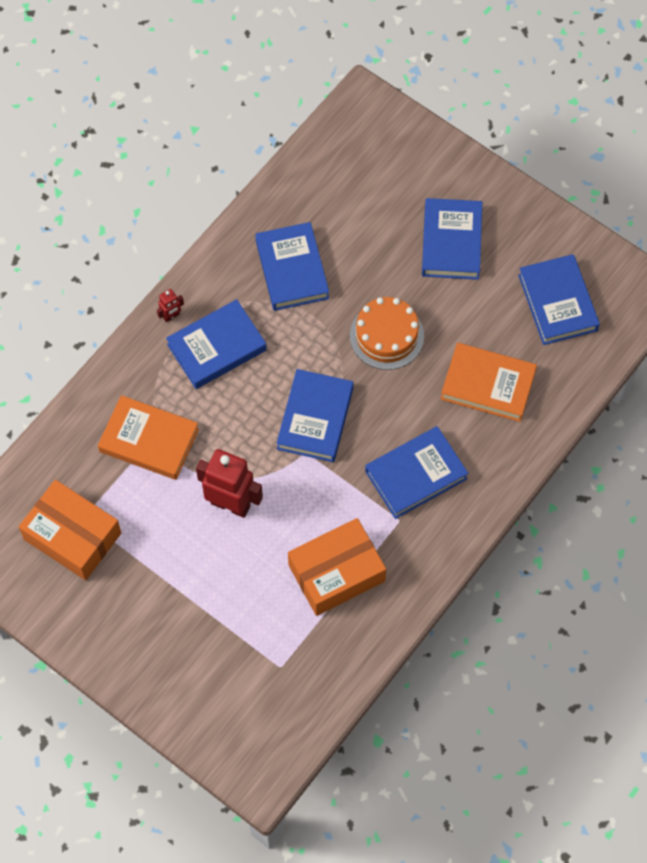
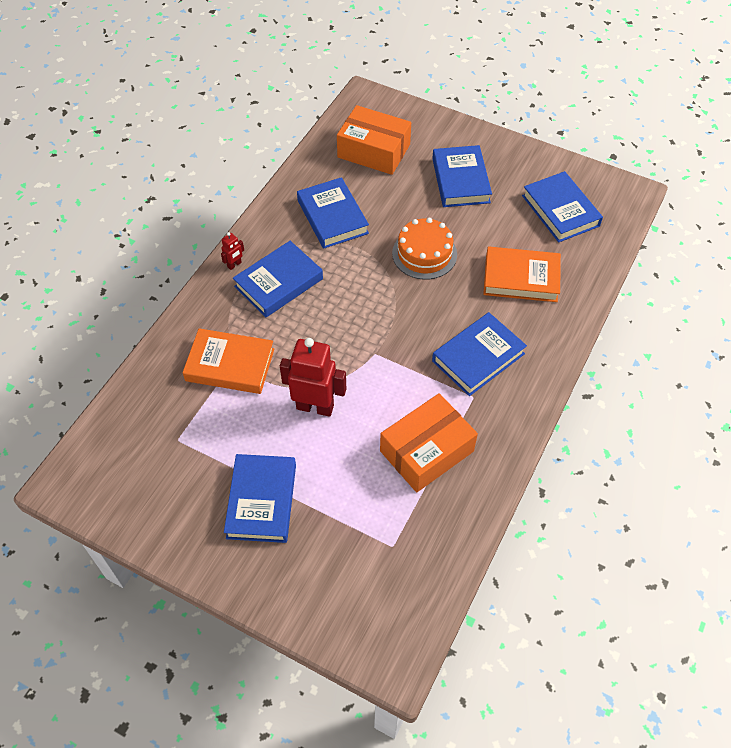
camera: 10 degrees left, 10 degrees down
orange box [19,480,121,580] -> orange box moved to [337,105,411,175]
blue book [277,369,354,462] -> blue book moved to [224,454,296,543]

